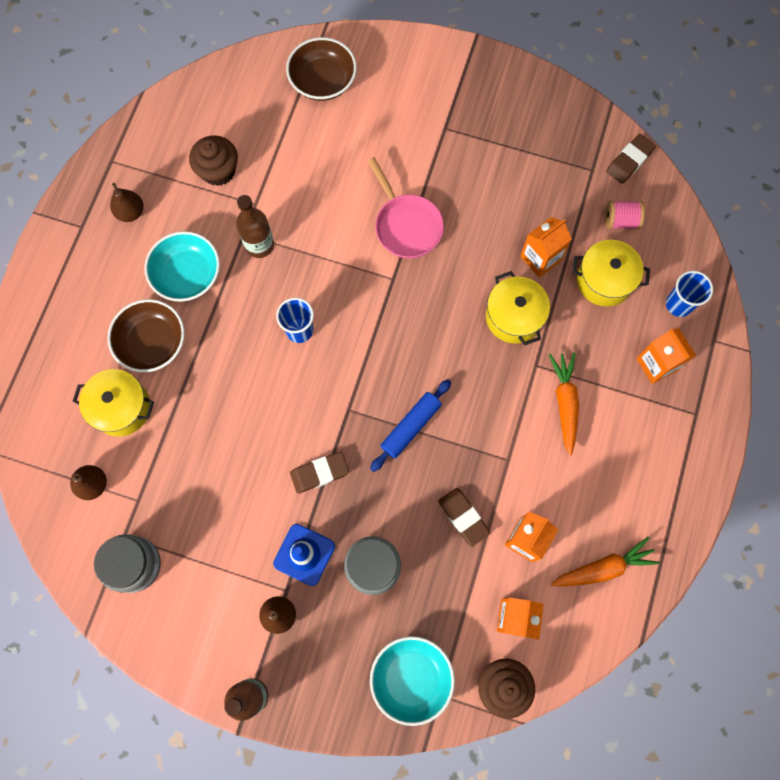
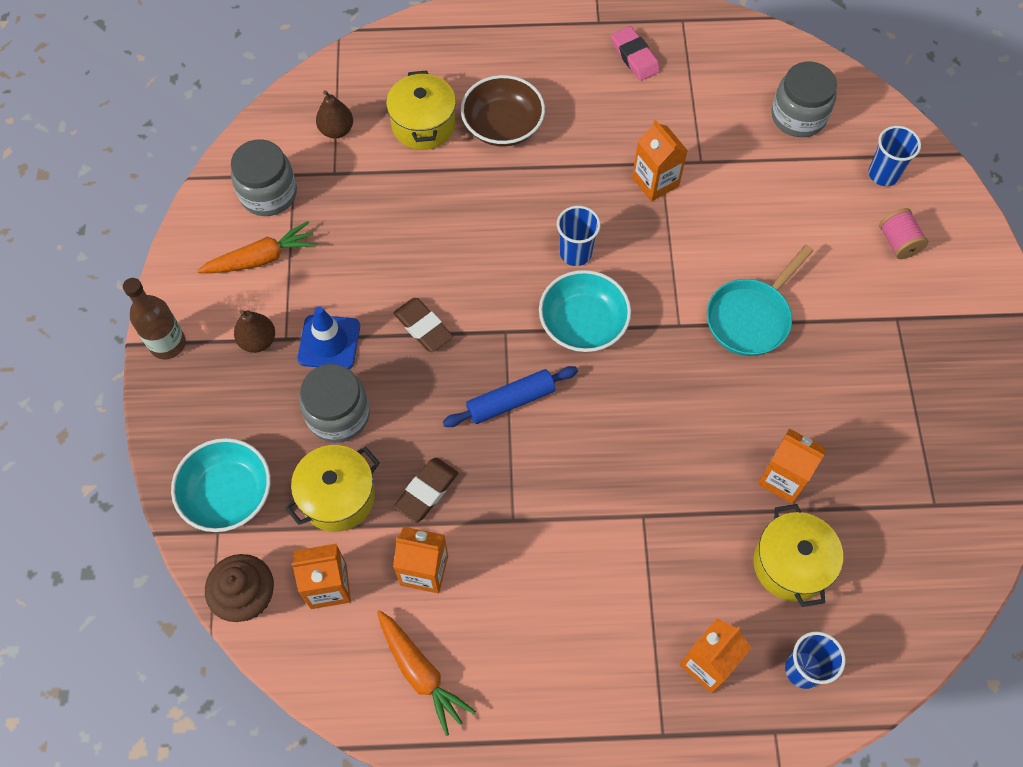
camera: 70 degrees right, 10 degrees down
brown pear [110,183,143,222] -> pink eraser [611,26,660,81]
turquoise bowl [144,231,220,302] -> turquoise bowl moved to [539,270,631,352]
brown cupcake [189,135,238,186] -> none
brown bottle [236,195,274,258] -> orange carton [632,120,688,201]
brown bowl [286,37,357,101] -> blue cup [868,126,921,186]
pink pan [367,157,444,259] -> turquoise pan [707,245,814,356]
blue rolling pin [370,379,451,472] -> blue rolling pin turned 45 degrees counterclockwise [443,366,578,427]
yellow pot [486,271,550,345] -> yellow pot moved to [285,445,380,532]
orange carrot [549,353,579,456] -> orange carrot moved to [197,221,318,273]
pink spool [605,200,645,230] -> pink spool moved to [879,208,928,259]
brown eraser [606,134,656,184] -> none
none -> grey jar [771,62,837,137]

